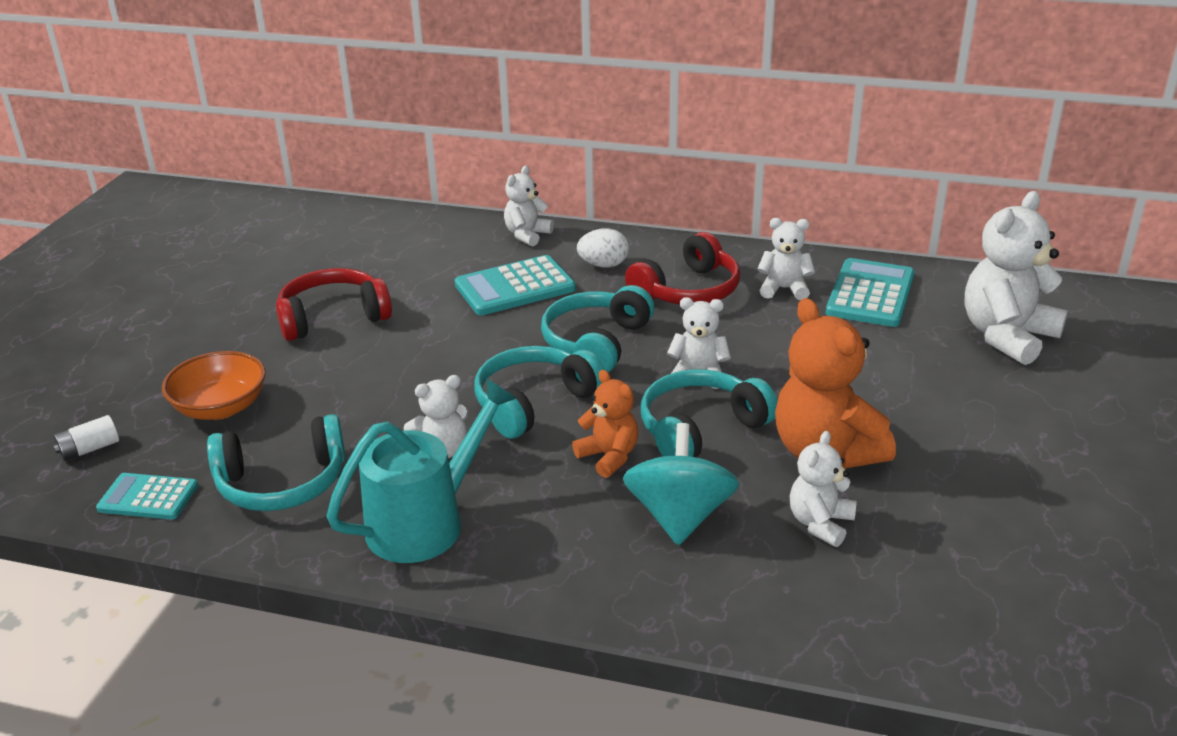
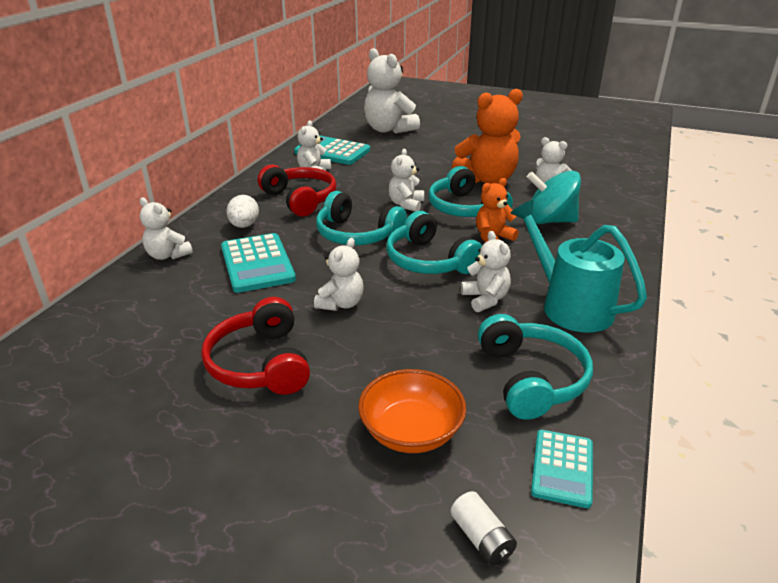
camera: 85 degrees left, 0 degrees up
none -> white teddy bear [314,238,364,311]

